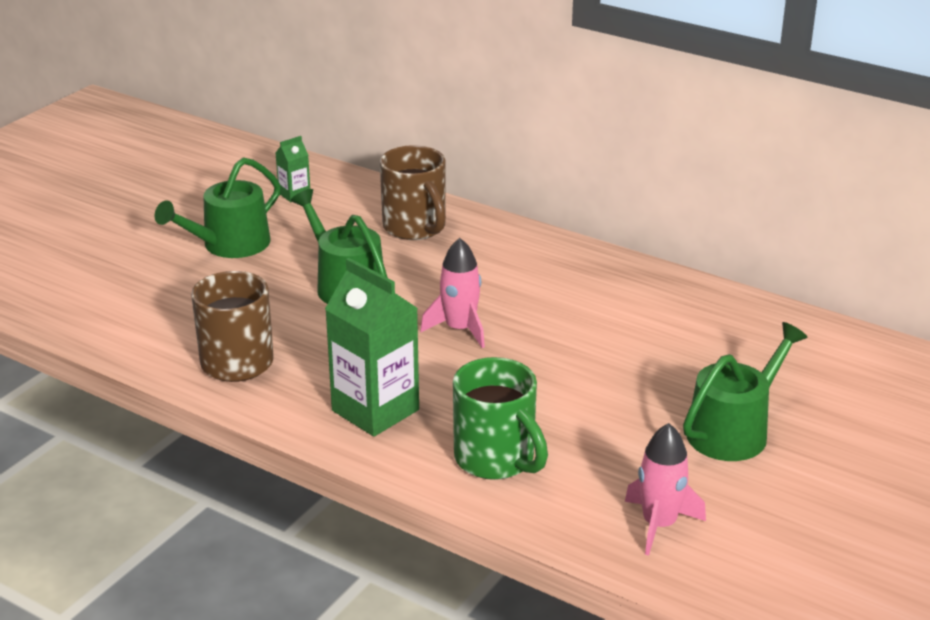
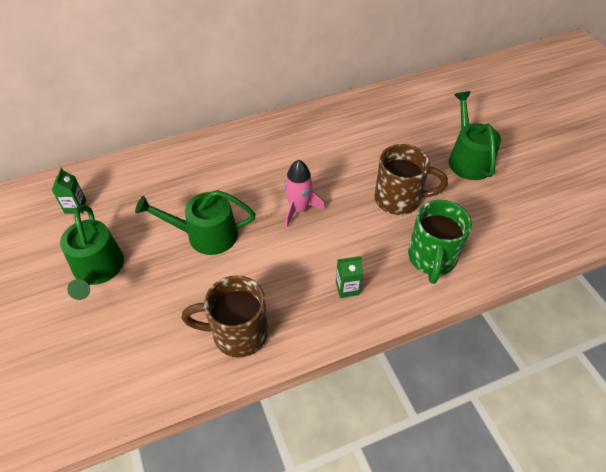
camera: 55 degrees left, 20 degrees up
green carton [325,258,419,437] -> green carton [336,256,363,298], size x0.47
brown mug [380,145,446,240] -> brown mug moved to [374,144,448,215]
green mug [453,357,548,480] -> green mug turned 105 degrees clockwise [408,200,472,284]
pink rocket [625,423,706,556] -> none

